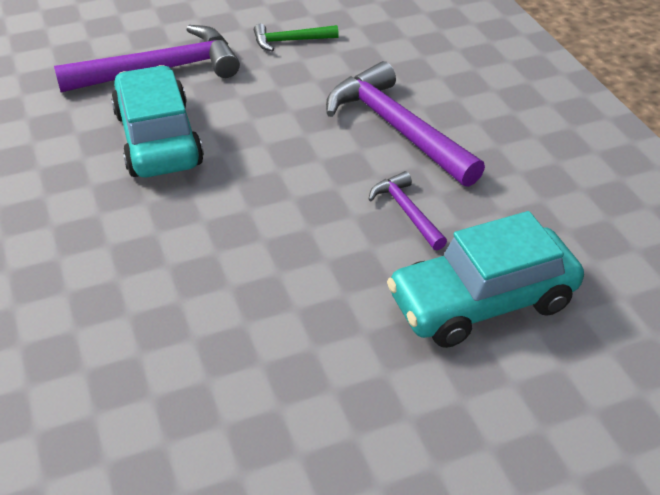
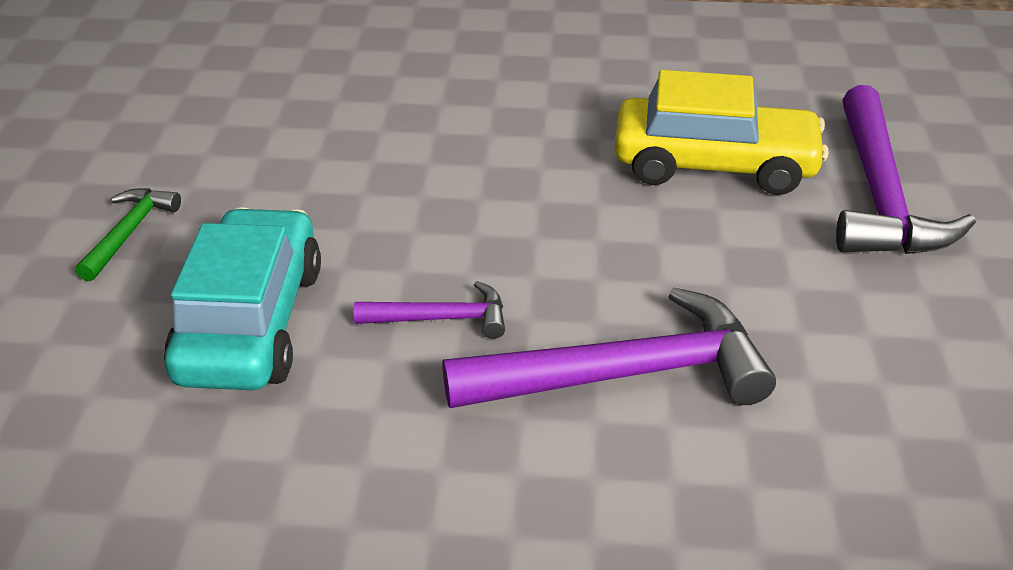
camera: 115 degrees right, 5 degrees down
turquoise car [111,65,204,177] -> yellow car [615,70,829,195]
green hammer [254,24,339,51] -> green hammer moved to [75,188,181,281]

